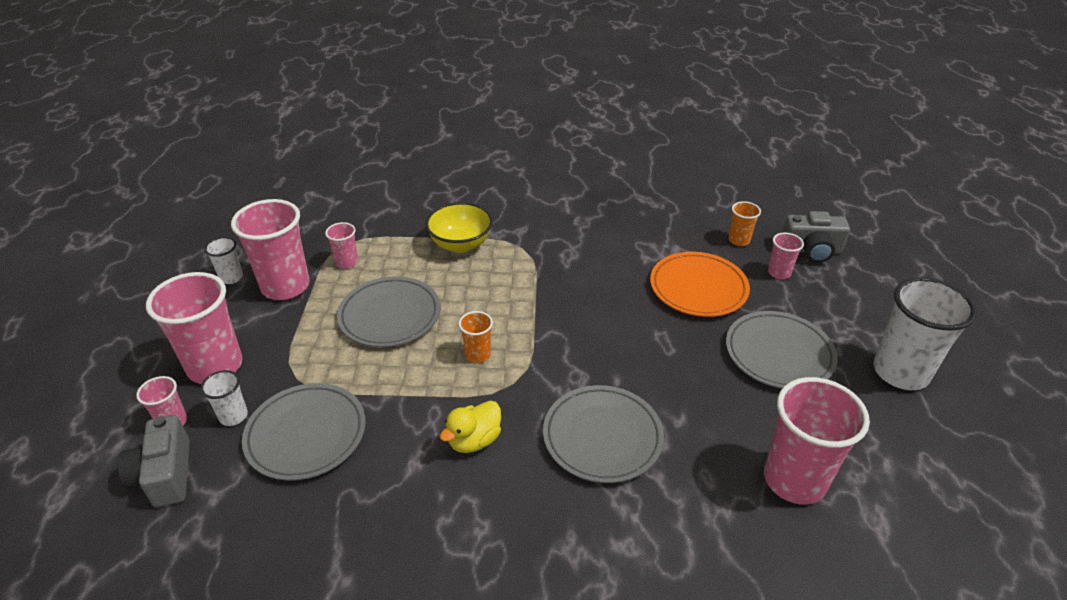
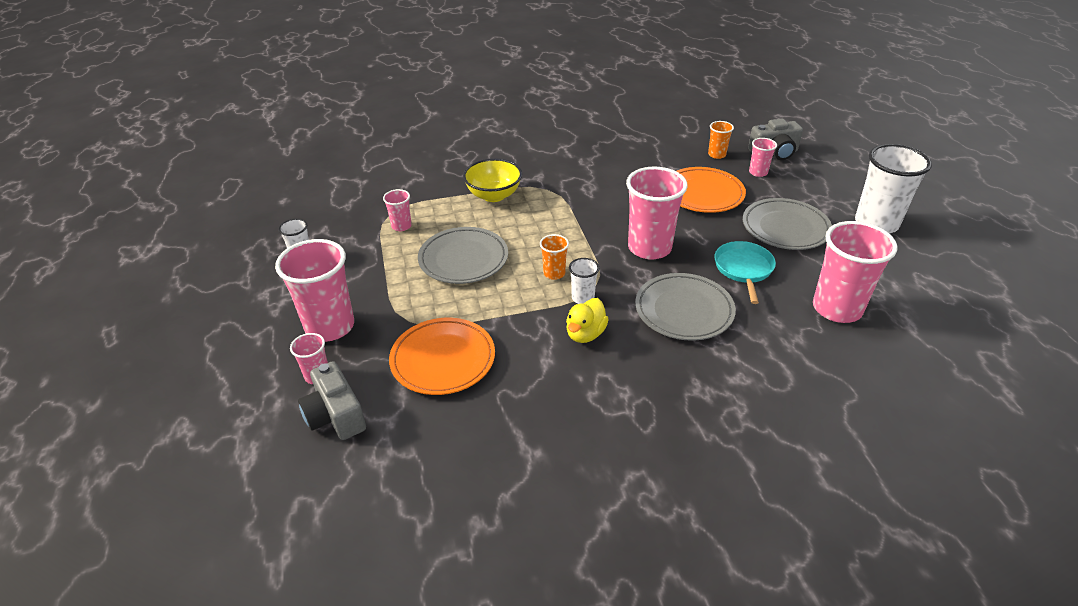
camera: 15 degrees left, 0 degrees up
white cup [200,370,248,426] -> white cup moved to [569,258,599,304]
pink cup [231,199,310,300] -> pink cup moved to [626,167,688,260]
grey plate [242,383,366,481] -> orange plate [389,318,495,395]
none -> turquoise pan [714,241,776,304]

